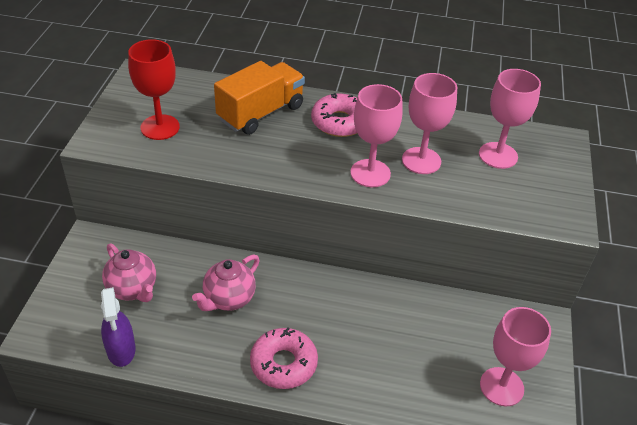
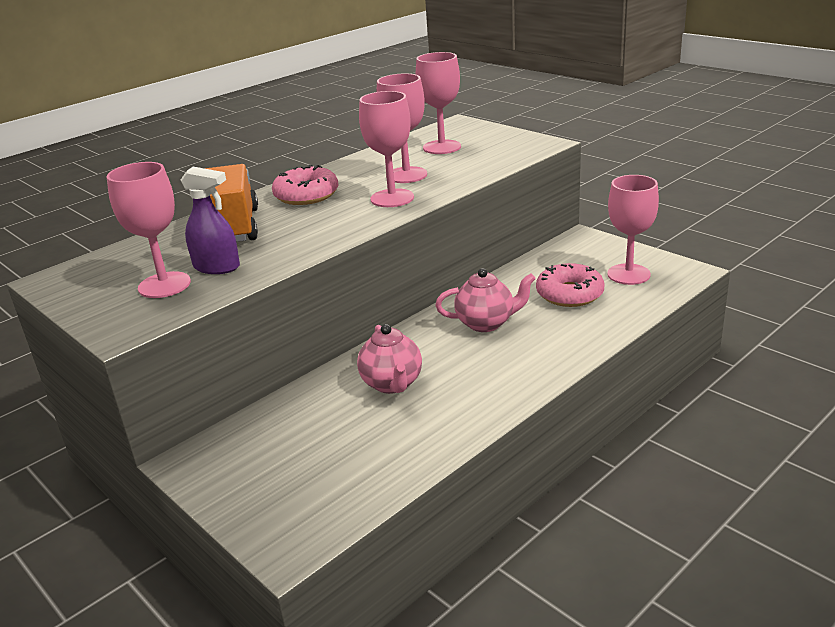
camera: 50 degrees left, 15 degrees down
purple spray bottle [101,287,136,367] -> purple spray bottle moved to [181,167,240,274]
pink teapot [102,243,156,302] -> pink teapot moved to [435,268,536,332]
red goblet [128,39,180,140] -> pink goblet [107,162,191,298]
pink donut [250,327,318,389] -> pink donut moved to [536,263,605,307]

